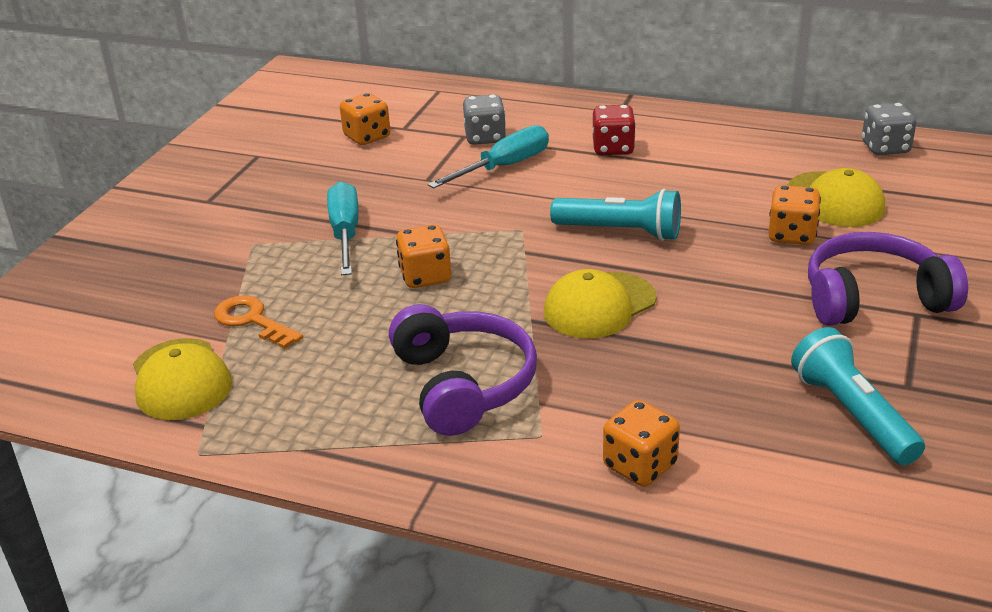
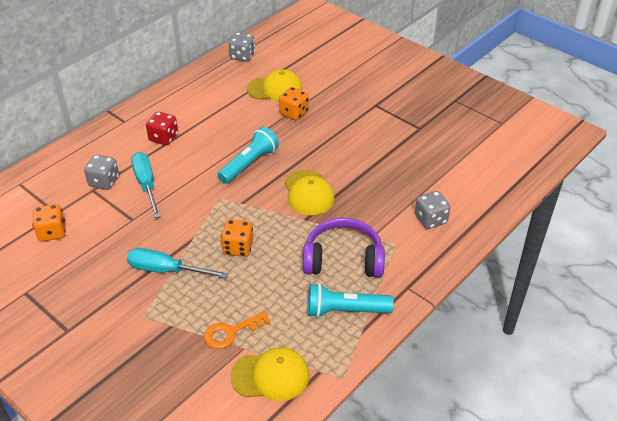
camera: 70 degrees left, 10 degrees up
orange dice [603,400,680,487] -> grey dice [415,191,450,229]
turquoise flashlight [791,327,925,465] -> turquoise flashlight moved to [308,283,394,318]
purple headphones [808,232,968,326] -> none

